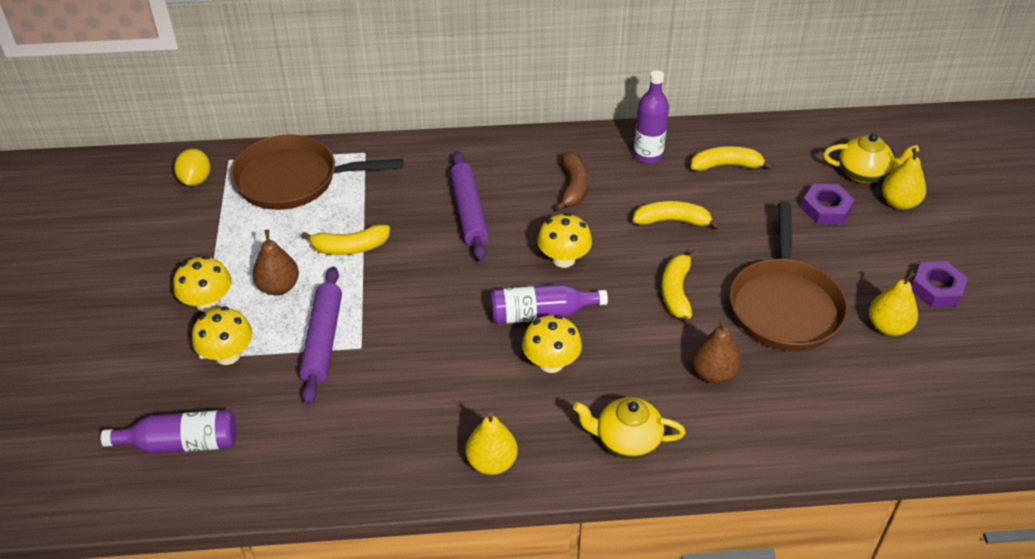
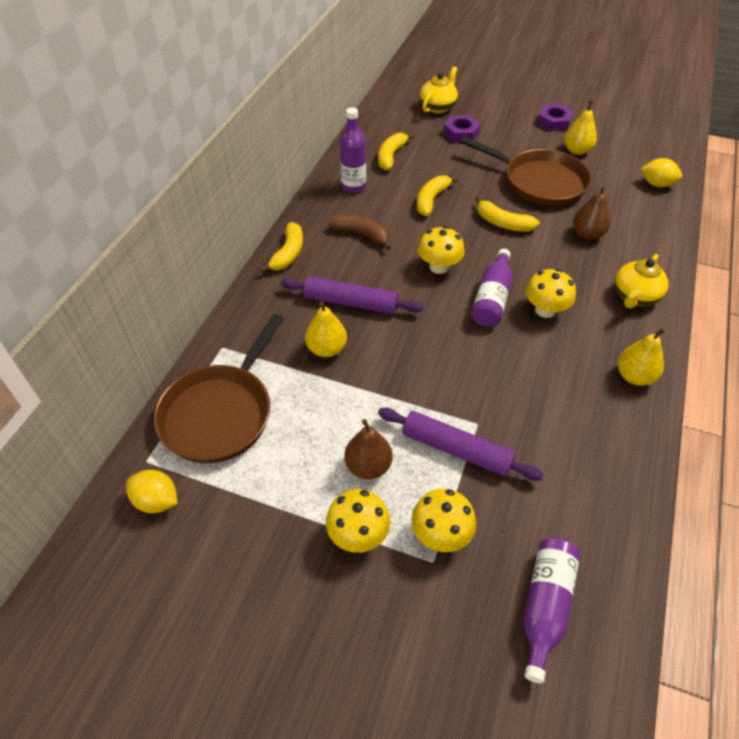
camera: 65 degrees left, 5 degrees up
yellow banana [301,224,390,255] -> yellow banana moved to [260,222,303,273]
yellow pear [882,148,926,210] -> yellow pear moved to [305,301,347,357]
none -> yellow lemon [640,158,682,187]

